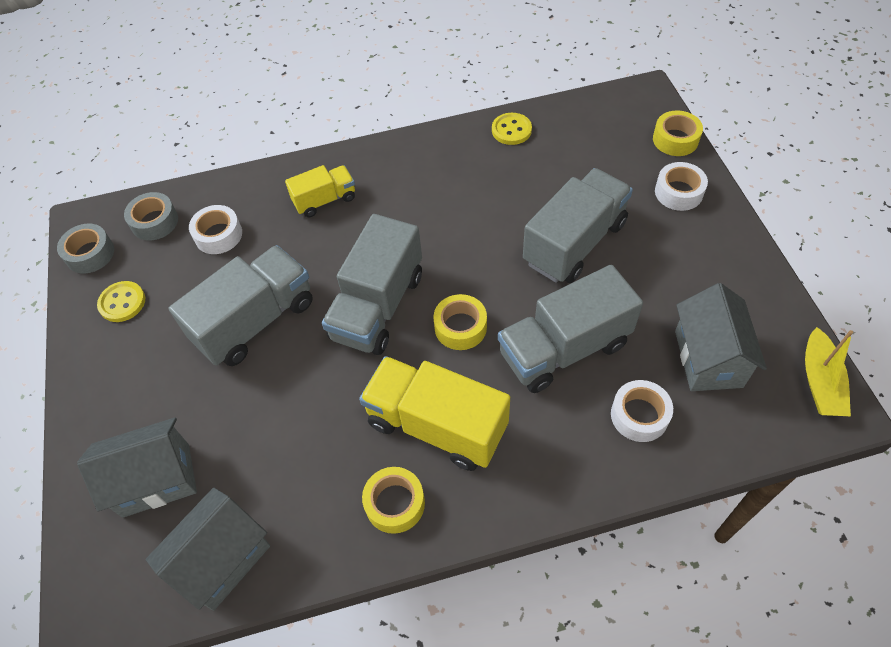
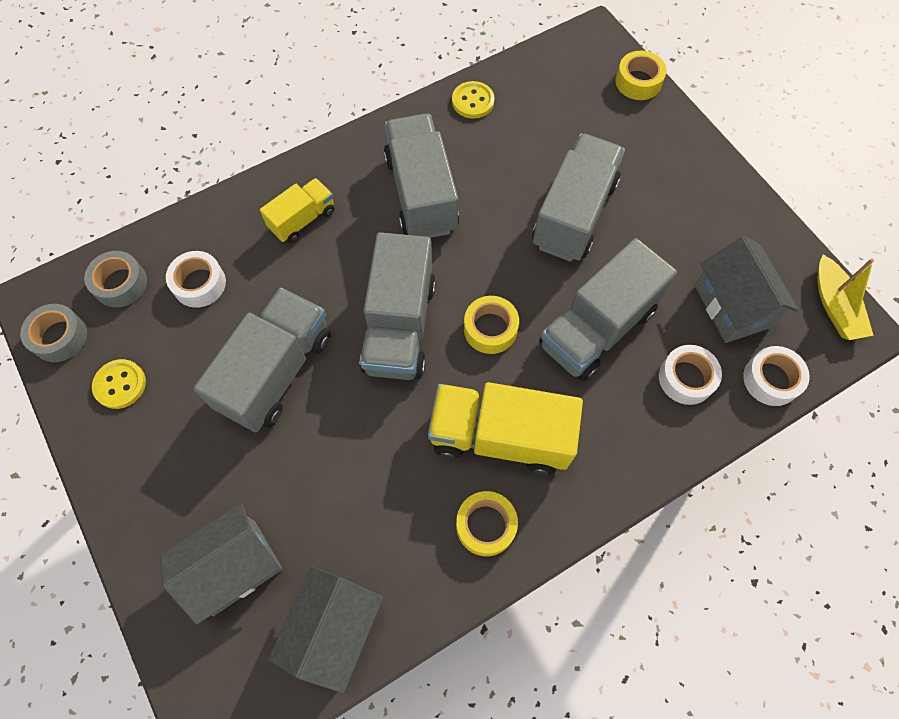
camera: 20 degrees left, 10 degrees up
white tape [655,162,708,211] -> white tape moved to [743,346,810,406]
none -> grey truck [384,114,459,238]

